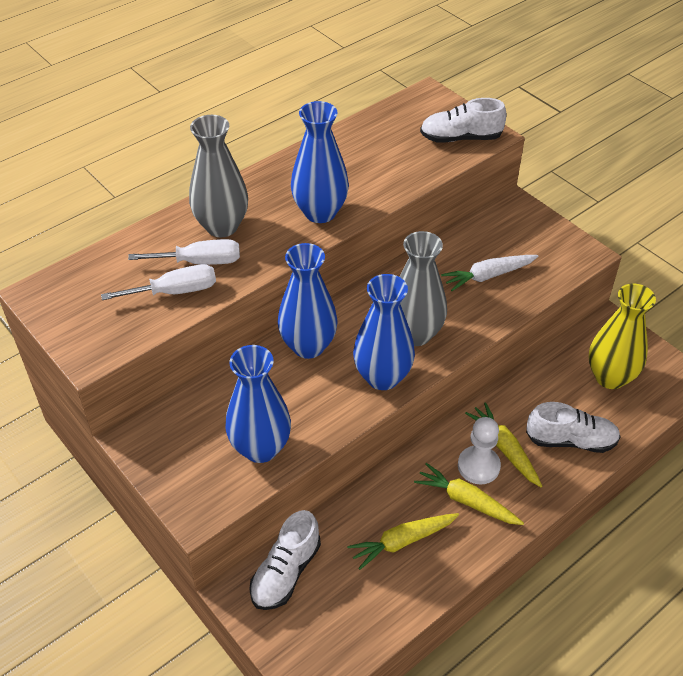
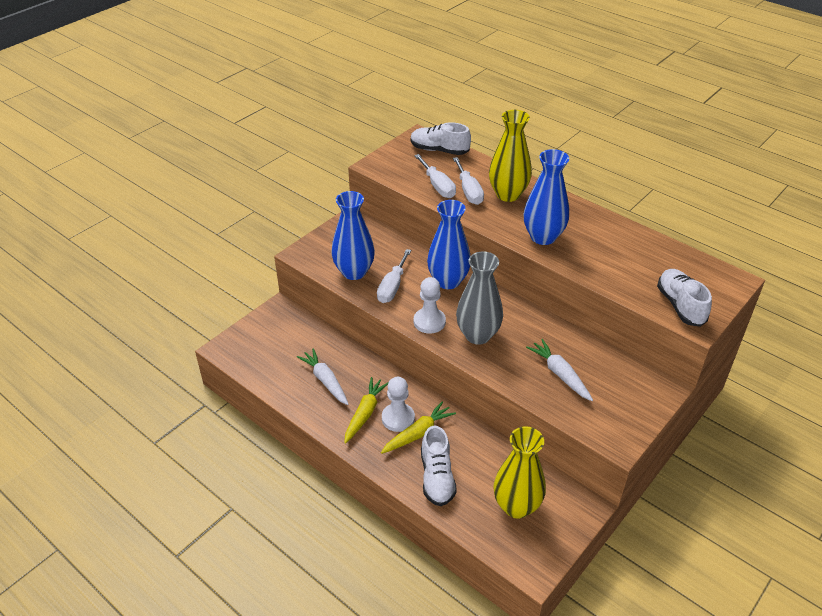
camera: 80 degrees right, 5 degrees down
grey vase [189,115,248,237] -> yellow vase [489,110,532,202]
white shoe [249,510,321,610] -> white shoe moved to [411,122,471,155]
yellow carrot [347,513,459,570] -> white carrot [297,348,348,405]
blue vase [353,274,415,390] -> white pawn [414,277,446,334]
none -> white screwdriver [377,249,411,303]

